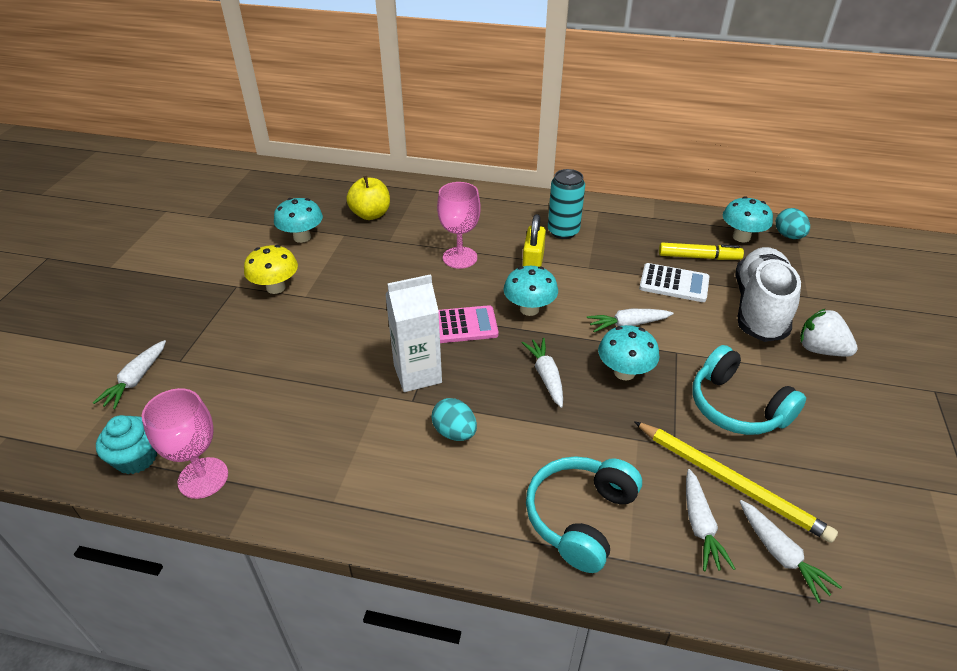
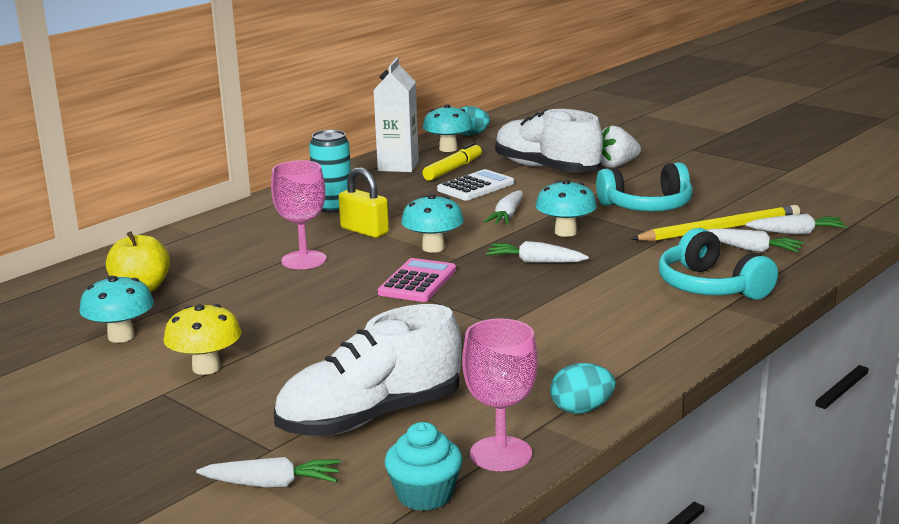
camera: 60 degrees left, 20 degrees down
white carrot [93,340,166,409] -> white carrot turned 45 degrees counterclockwise [196,457,341,487]
white carton [385,274,442,392] -> white carton moved to [373,58,419,172]
turquoise egg [431,398,477,441] -> turquoise egg moved to [550,363,616,414]
none -> white shoe [274,304,462,436]

